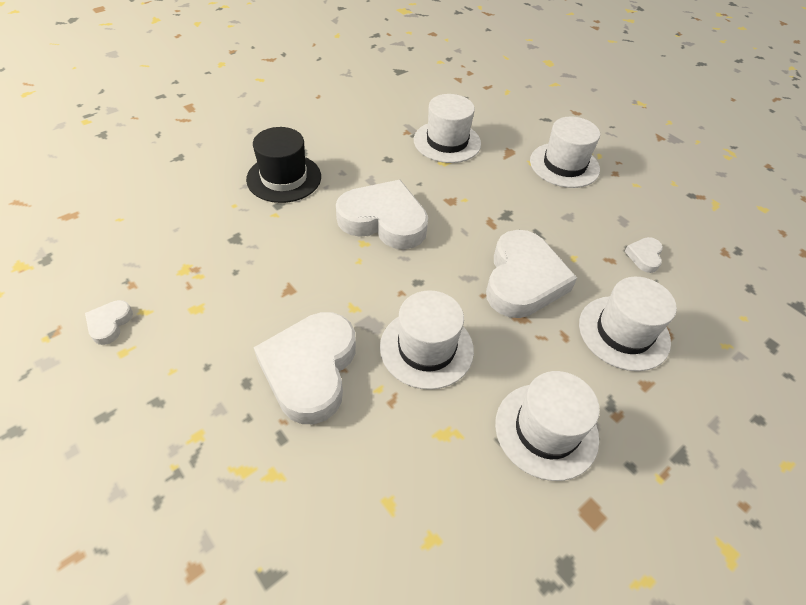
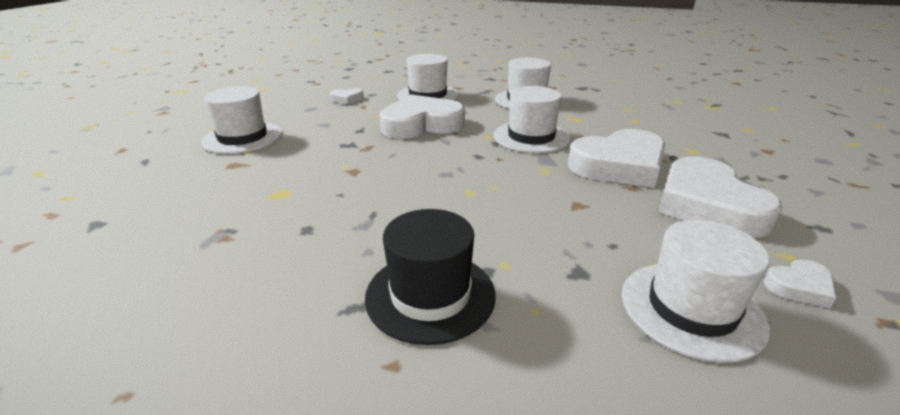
camera: 120 degrees left, 20 degrees down
white heart [336,180,428,249] -> white heart moved to [658,156,783,238]
white hat [414,94,481,163] -> white hat moved to [622,220,770,363]

